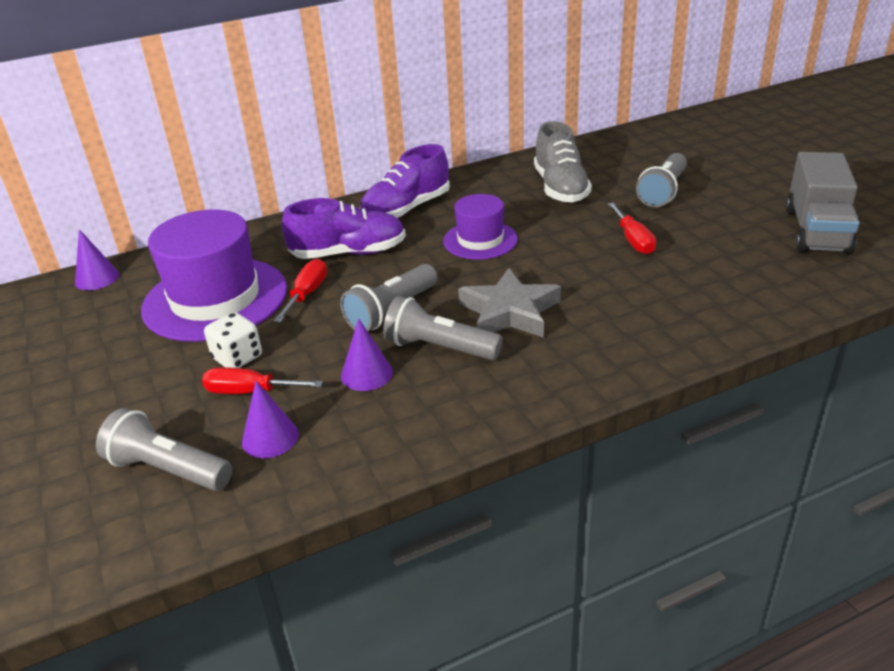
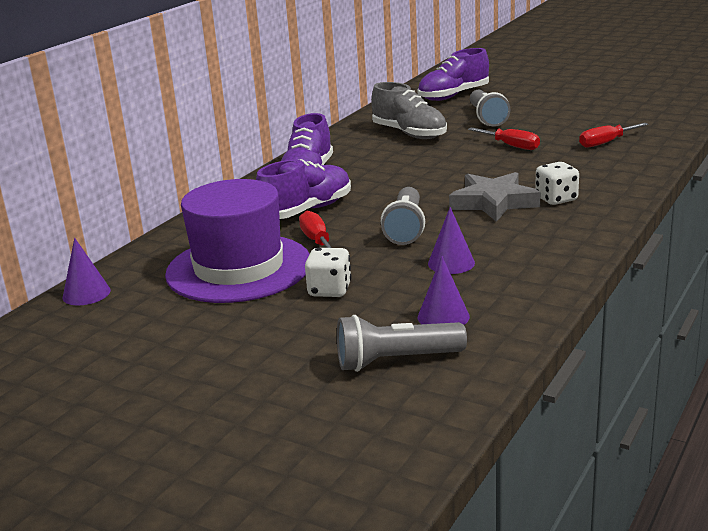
camera: 35 degrees left, 10 degrees down
red screwdriver [202,367,323,394] -> red screwdriver moved to [579,123,649,148]
grey flashlight [383,296,503,360] -> none
purple hat [443,194,518,260] -> none
grey truck [786,152,859,255] -> none
none -> purple shoe [417,48,489,101]
none -> white dice [535,162,579,205]

